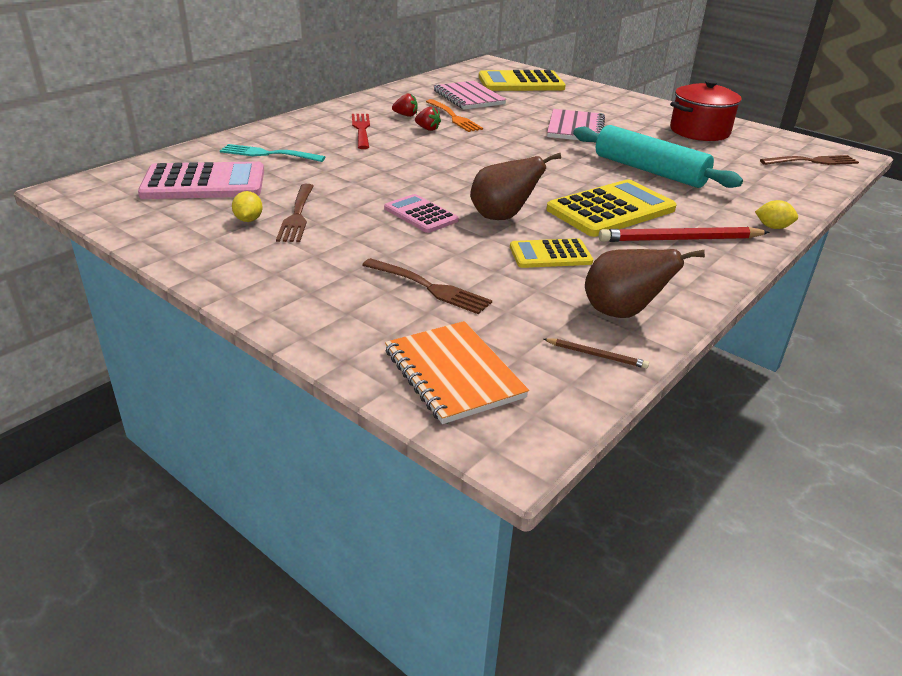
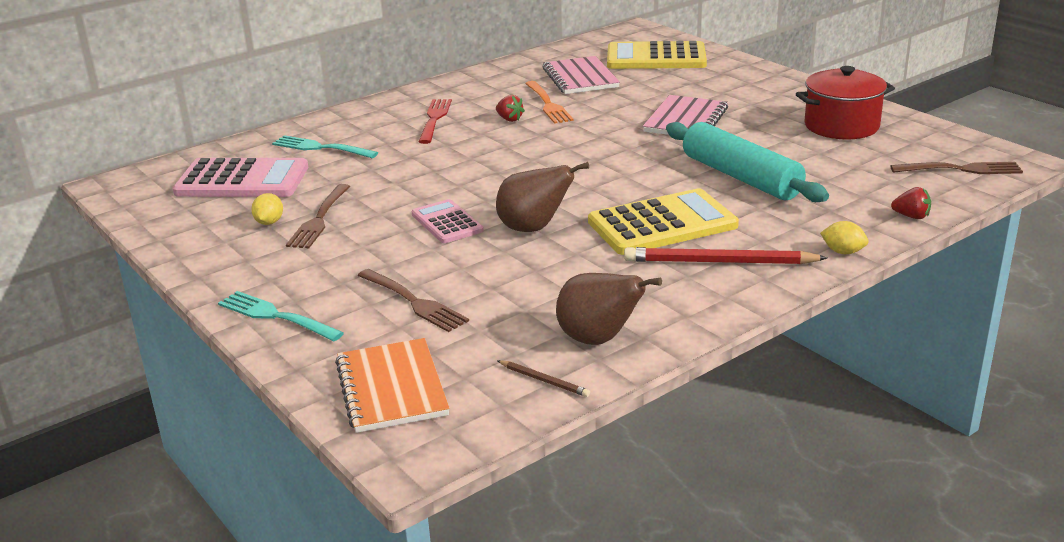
camera: 15 degrees right, 5 degrees down
red strawberry [392,94,418,117] -> red strawberry moved to [891,187,931,219]
yellow calculator [510,238,593,268] -> none
none -> turquoise fork [218,291,344,342]

